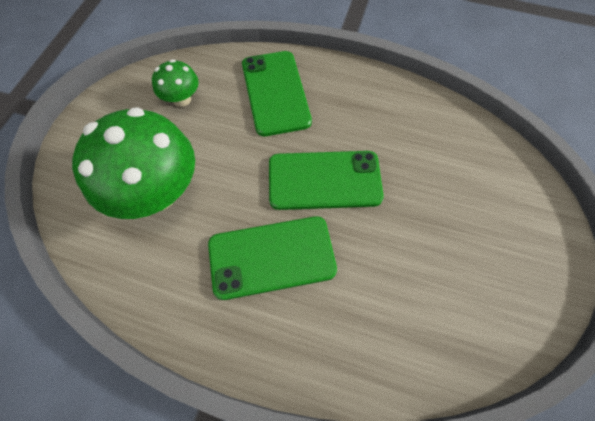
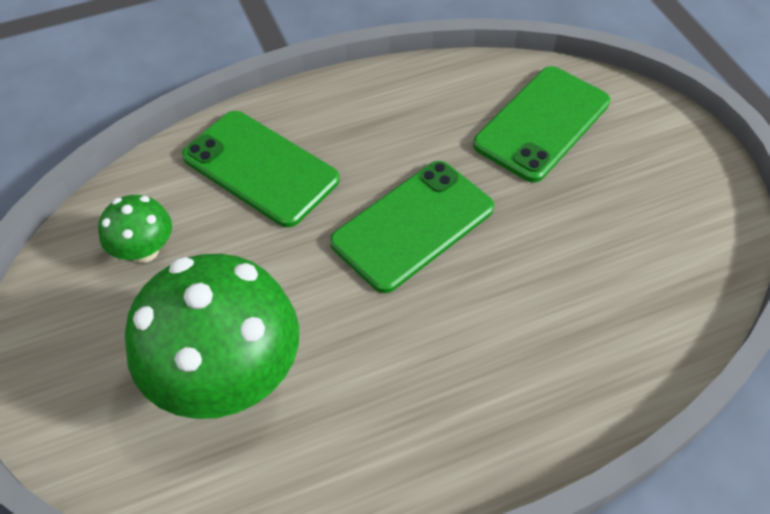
camera: 40 degrees left, 10 degrees down
green phone [208,216,337,300] -> green phone moved to [473,66,610,182]

